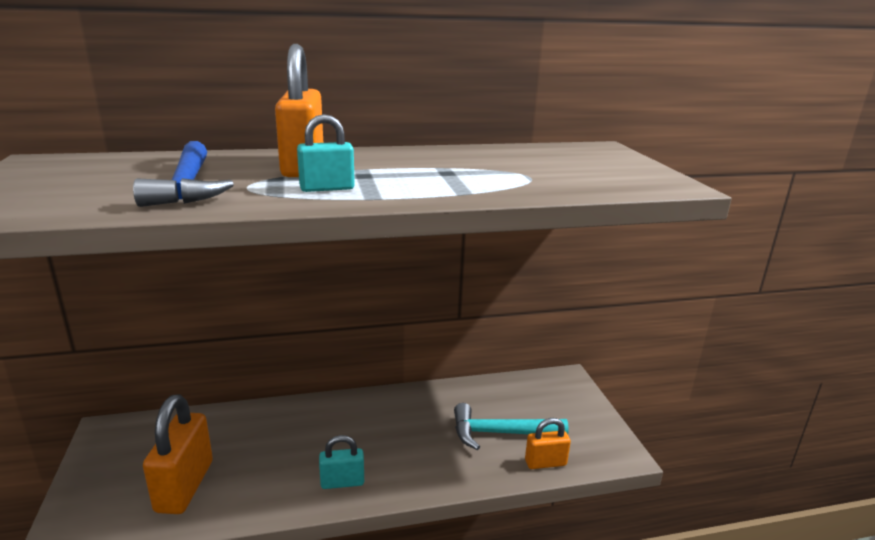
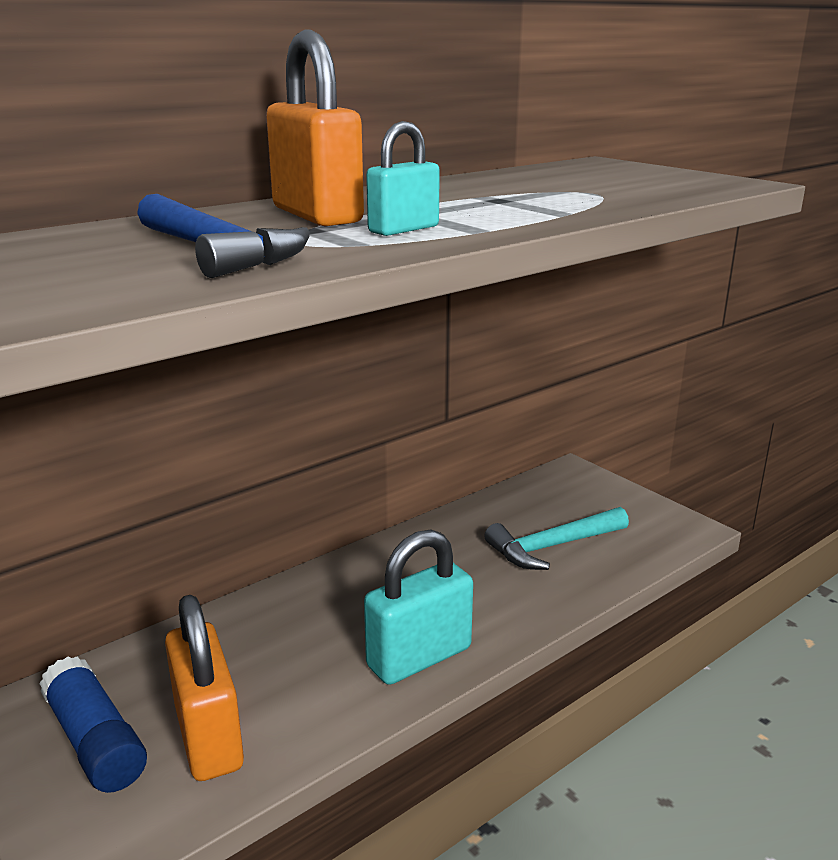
camera: 25 degrees left, 0 degrees up
turquoise padlock [319,435,364,489] -> turquoise padlock [364,529,473,685], size x1.76
orange padlock [525,418,571,469] -> none
none -> blue glue stick [39,656,147,793]

